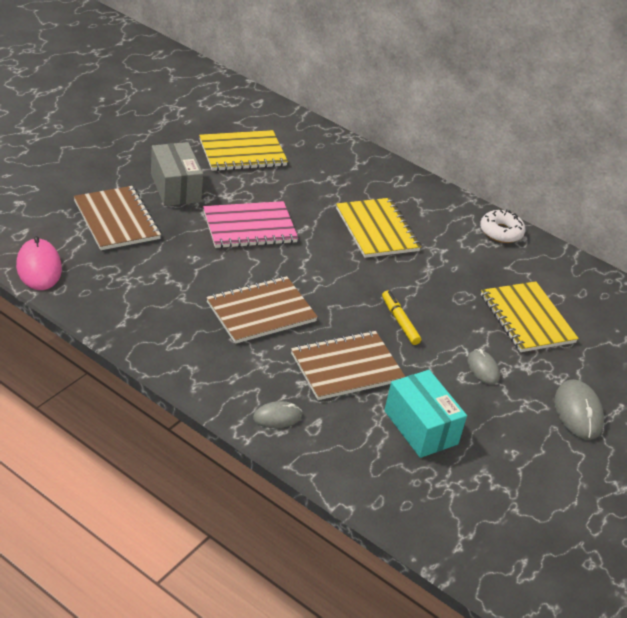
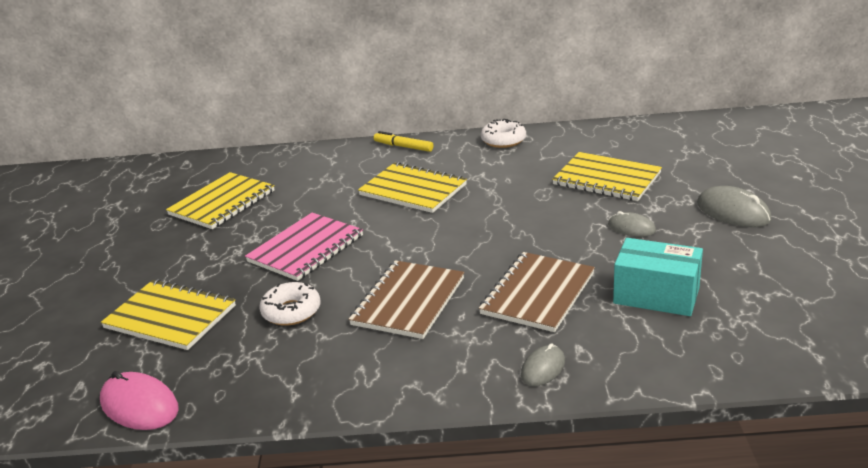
camera: 30 degrees left, 10 degrees down
brown notebook [74,186,161,250] -> yellow notebook [101,279,236,350]
grey box [151,142,203,206] -> none
yellow marker [382,291,421,345] -> yellow marker moved to [374,131,433,152]
none -> white donut [259,282,320,326]

